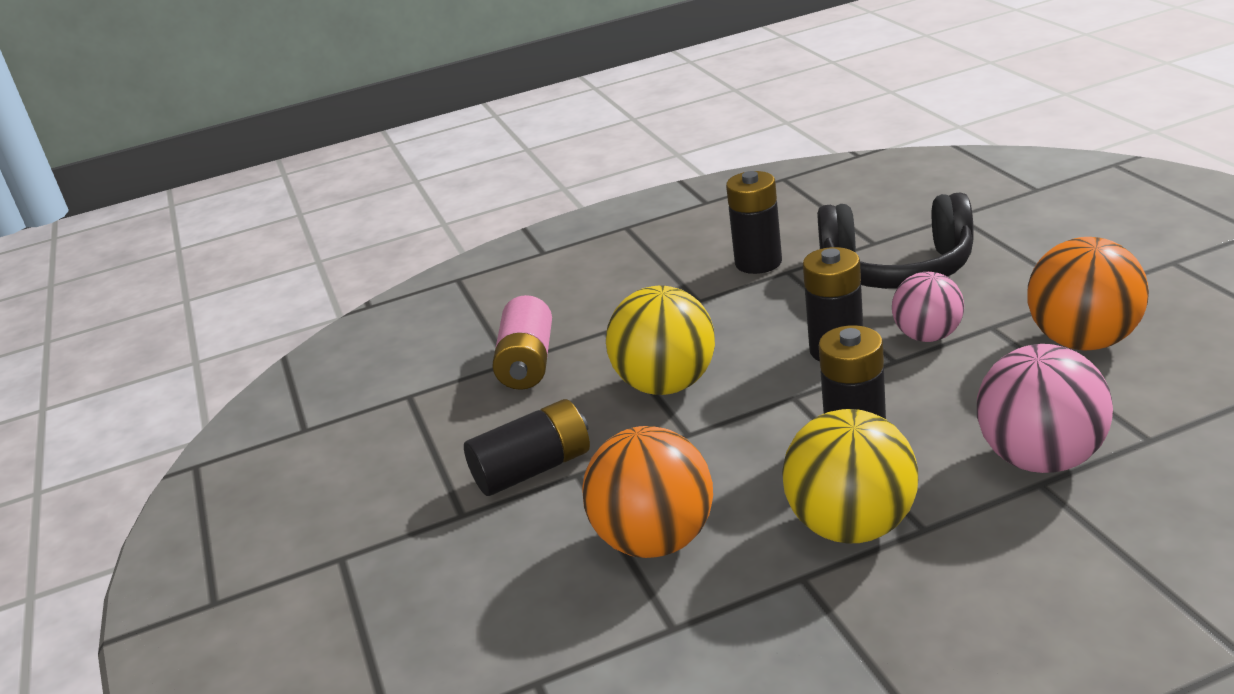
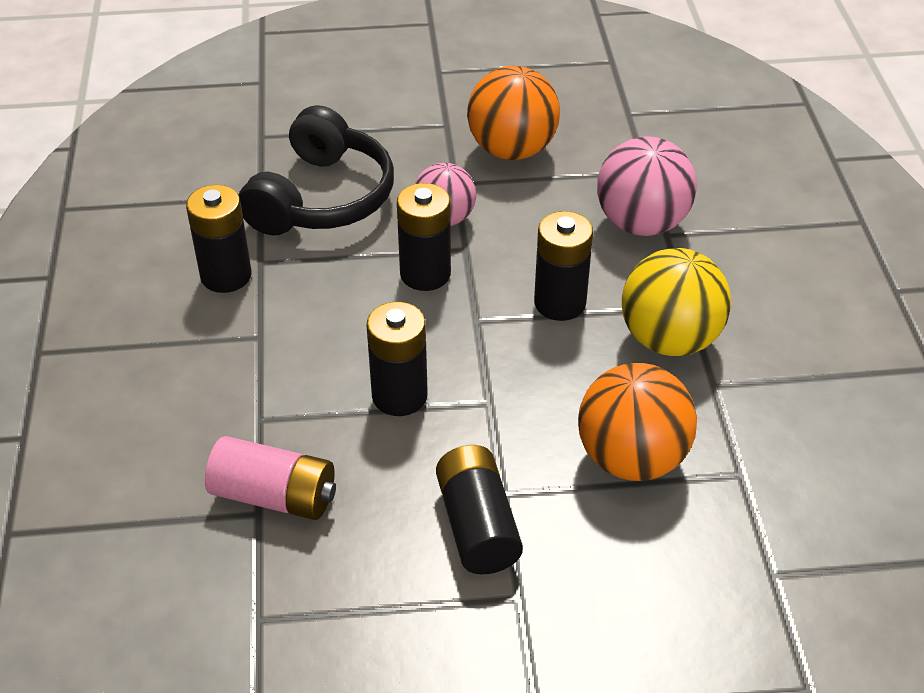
camera: 80 degrees left, 15 degrees up
yellow ball [606,286,715,395] -> black battery [366,302,428,416]

